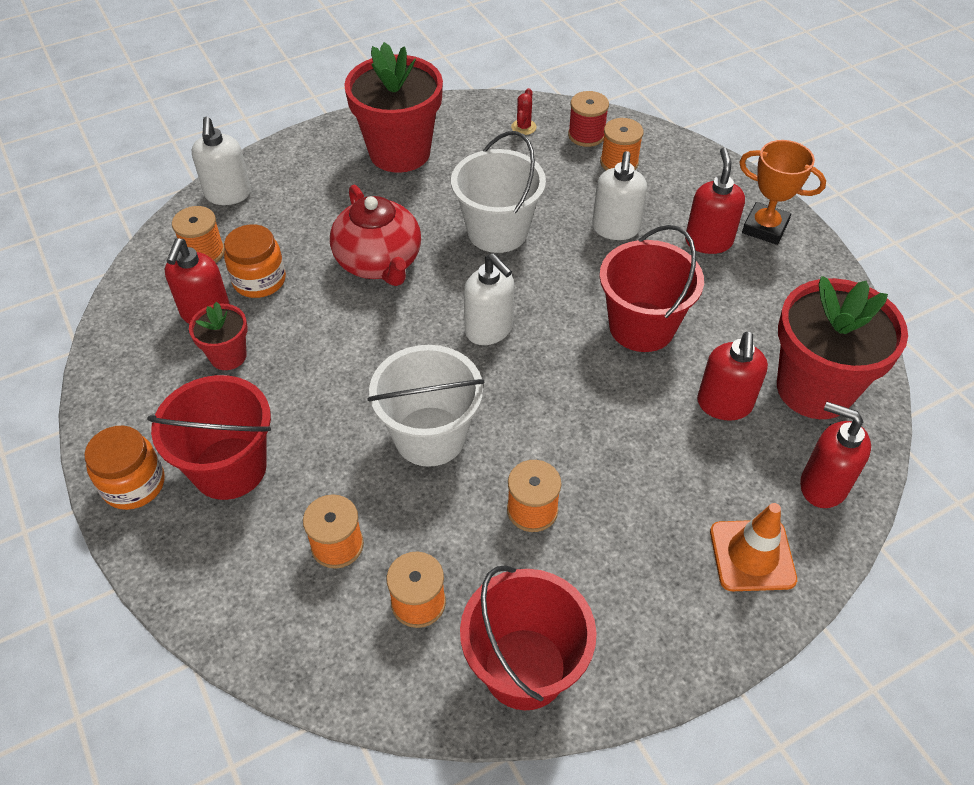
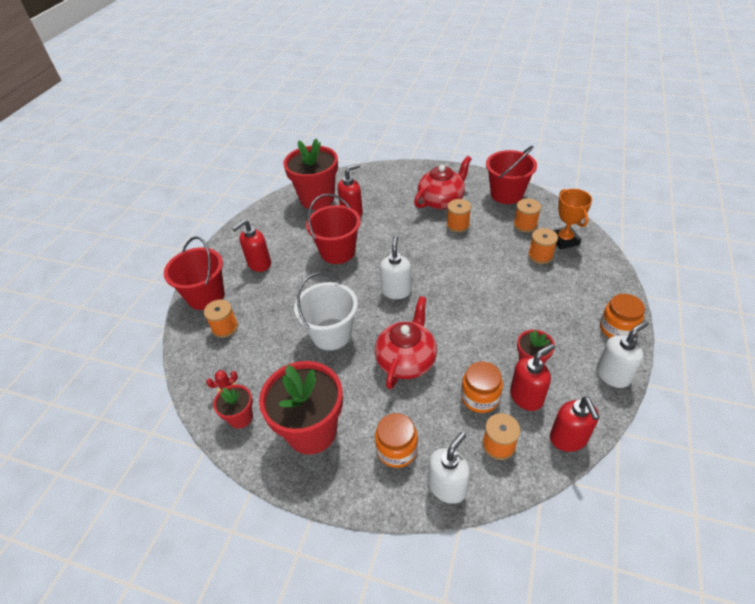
camera: 130 degrees left, 5 degrees down
red bucket [147,375,271,500] -> red bucket moved to [164,236,225,310]
white bucket [367,345,485,467] -> none
red spool [568,91,609,147] -> none
white soap dispenser [592,151,647,240] -> white soap dispenser moved to [597,321,649,388]
orange traffic cone [710,503,797,591] -> none
orange trophy [739,140,826,245] -> orange trophy moved to [553,189,592,250]
red soap dispenser [800,402,871,508] -> red soap dispenser moved to [550,397,600,452]
none -> red flower pot [213,385,253,429]
none -> orange jar [375,413,418,468]
none -> red teapot [414,156,472,210]

